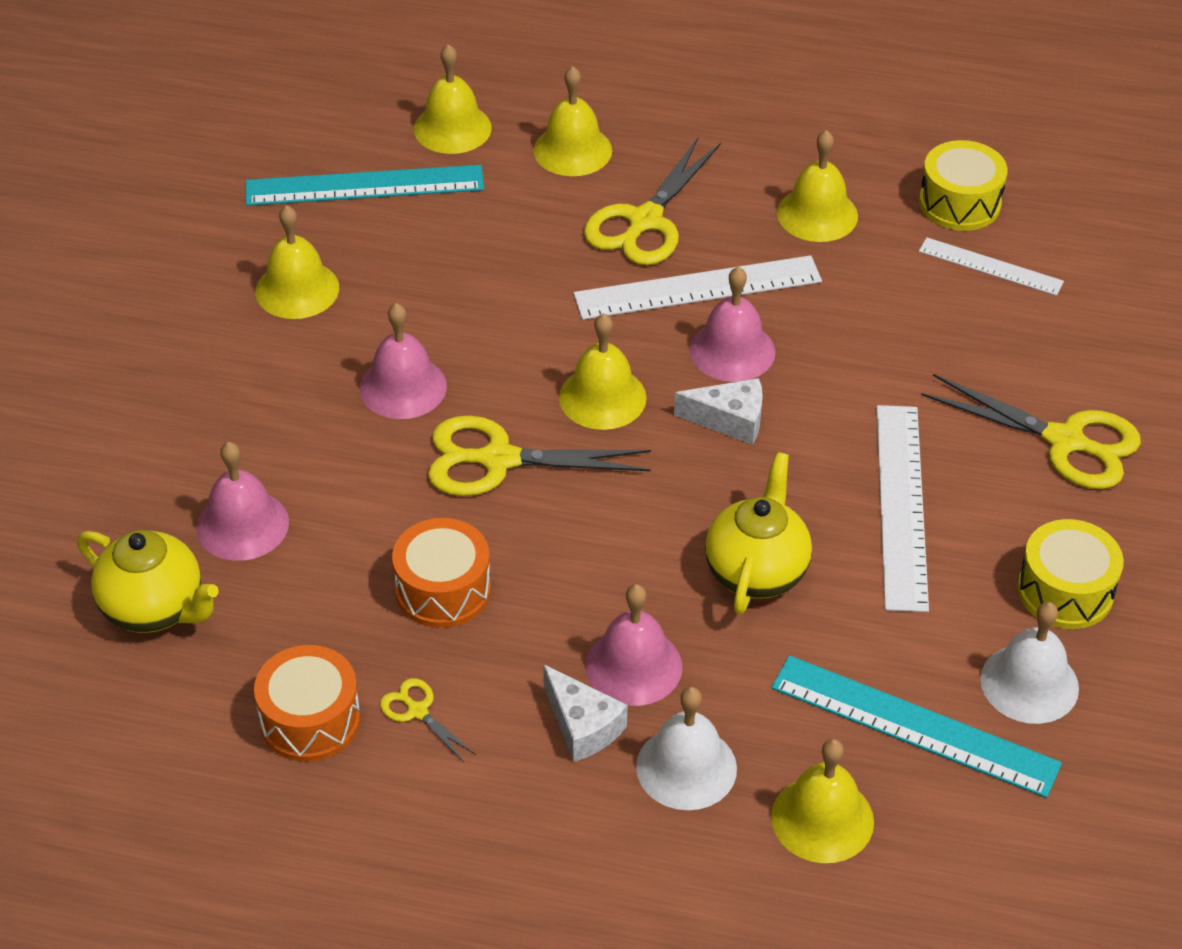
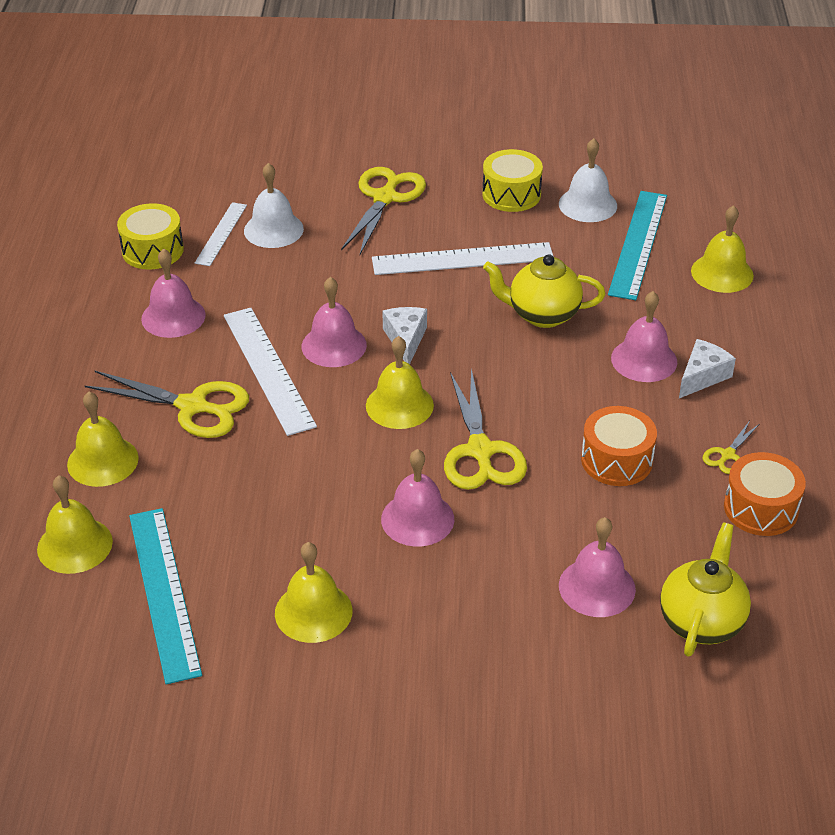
camera: 100 degrees left, 5 degrees down
white bell [636,687,737,810] -> white bell moved to [244,163,304,248]
yellow bell [777,130,858,242] -> pink bell [141,248,206,338]

